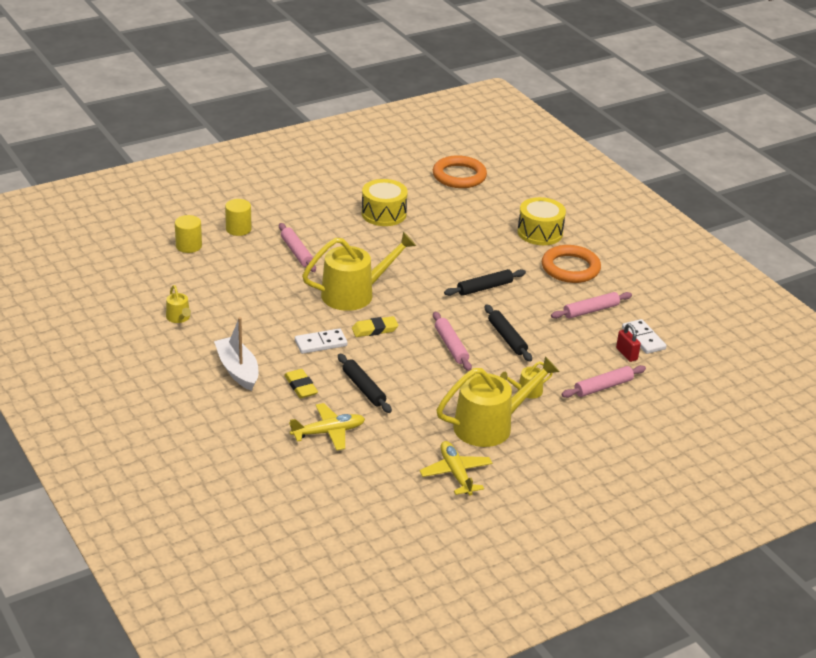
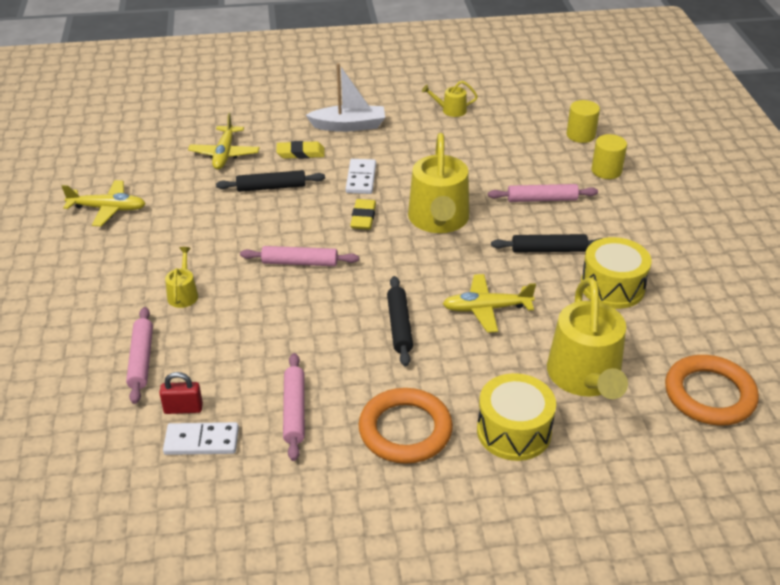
camera: 115 degrees right, 5 degrees up
yellow watering can [436,356,560,447] -> yellow watering can moved to [547,277,628,399]
black rolling pin [485,304,532,362] -> black rolling pin moved to [491,234,602,253]
none -> yellow plane [443,274,536,333]

